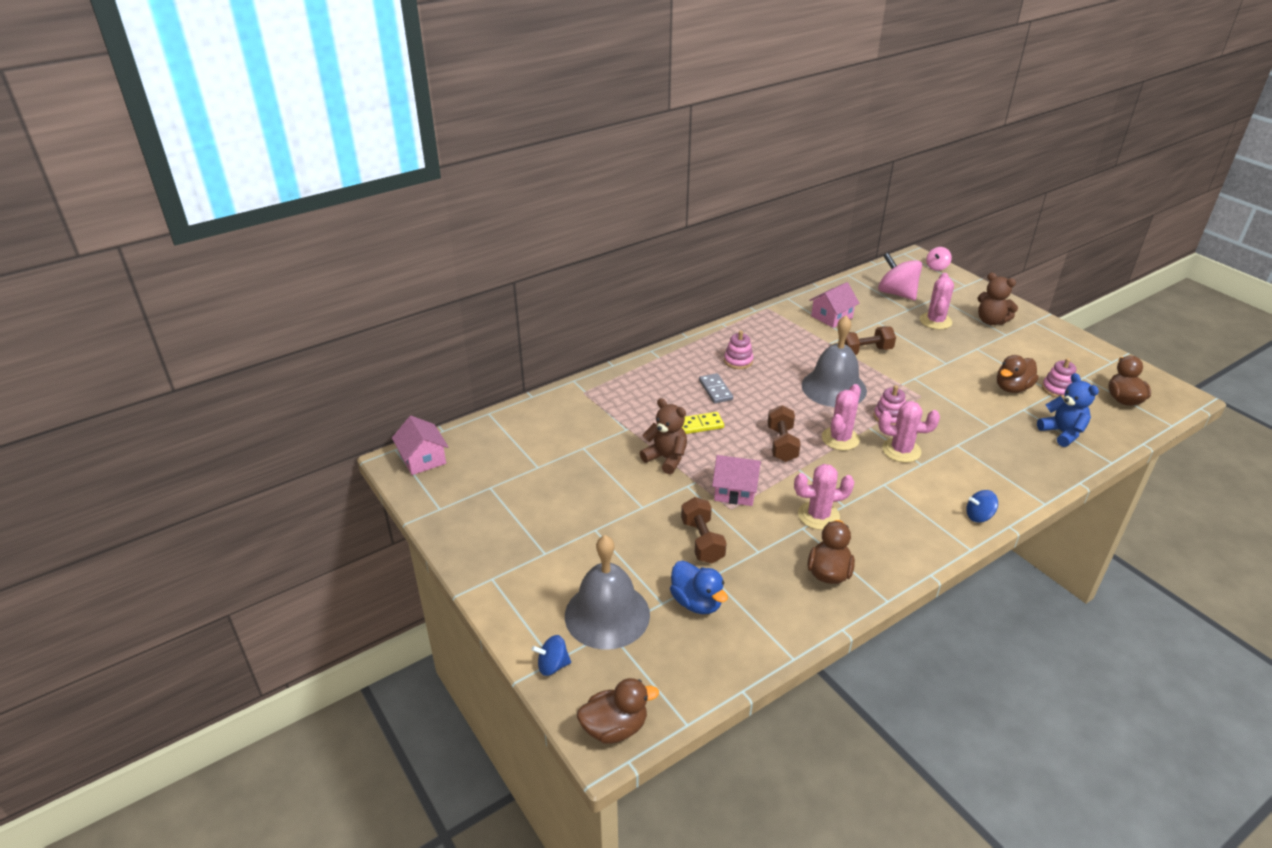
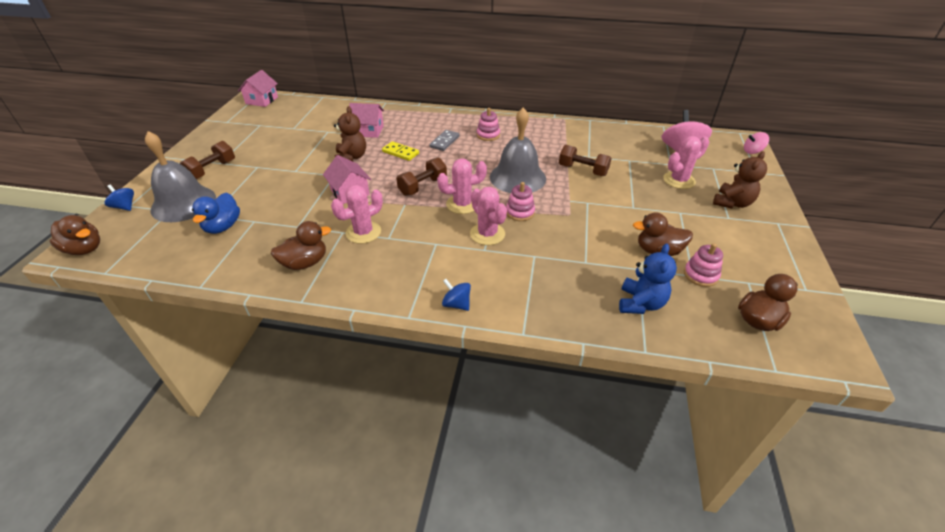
camera: 45 degrees right, 5 degrees up
brown dumbbell [681,497,727,563] -> brown dumbbell moved to [180,141,235,179]
pink cactus [794,464,854,530] -> pink cactus turned 75 degrees counterclockwise [331,185,383,244]
pink house [809,282,860,328] -> pink house moved to [349,103,384,138]
brown teddy bear [977,273,1018,325] -> brown teddy bear turned 135 degrees counterclockwise [713,151,767,209]

